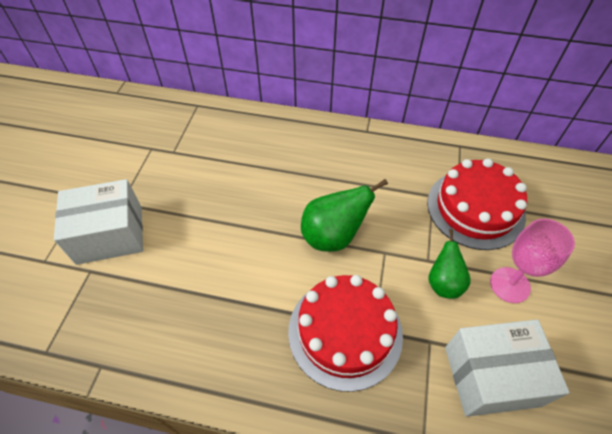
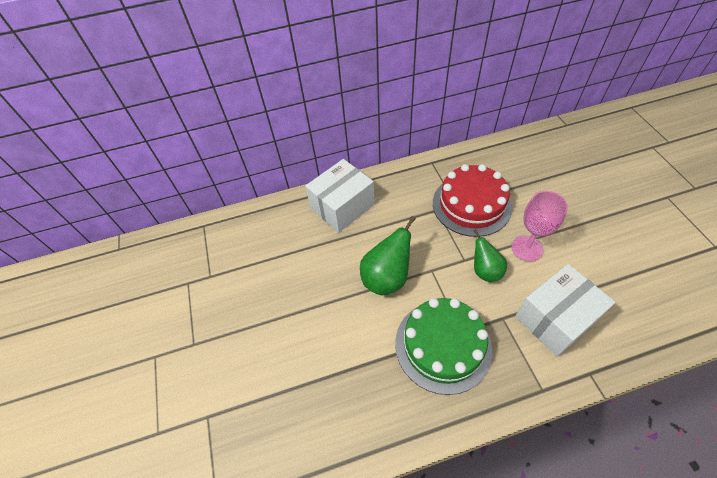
camera: 25 degrees left, 0 degrees up
white box [54,179,143,265] -> white box moved to [305,159,375,233]
red cake [288,275,403,392] -> green cake [395,298,492,395]

